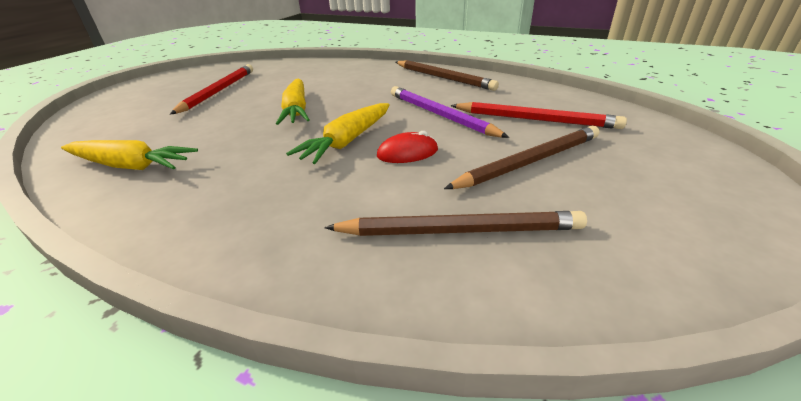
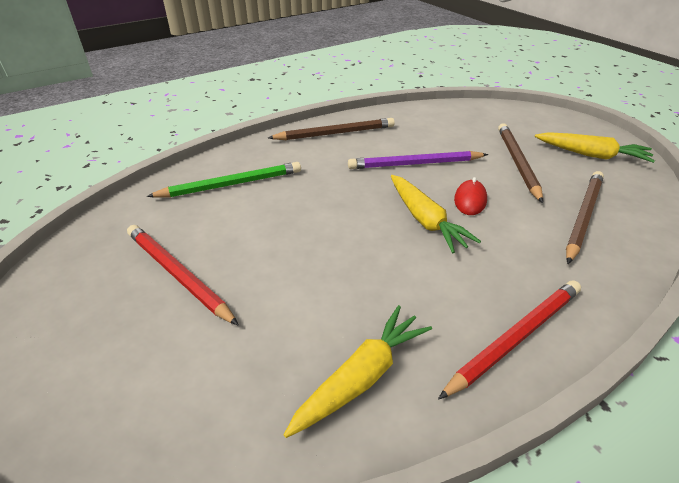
camera: 60 degrees left, 5 degrees up
yellow carrot [276,79,310,125] -> yellow carrot moved to [535,132,655,163]
red pencil [450,102,627,129] -> red pencil moved to [438,280,581,400]
none -> green pencil [146,162,301,198]

